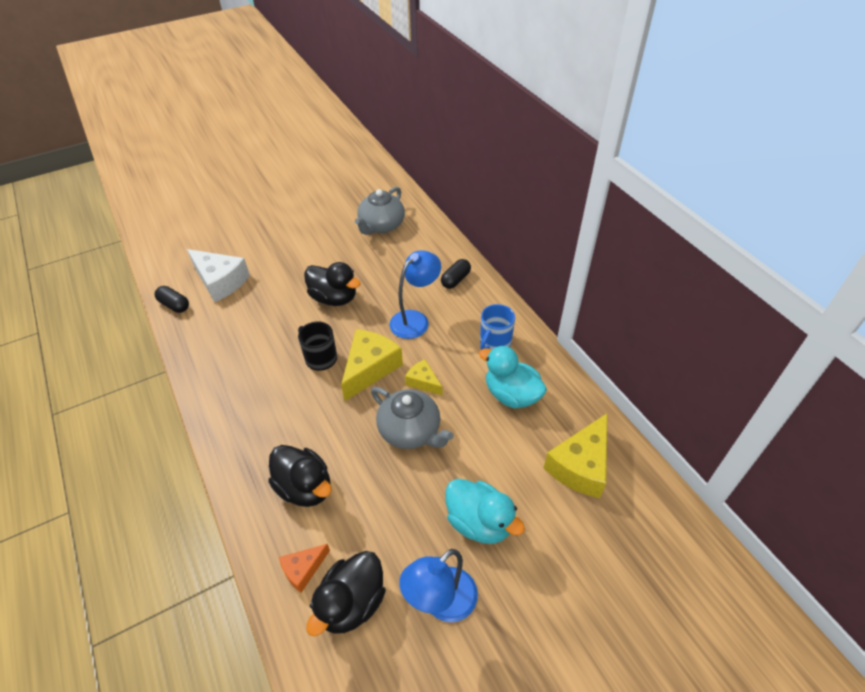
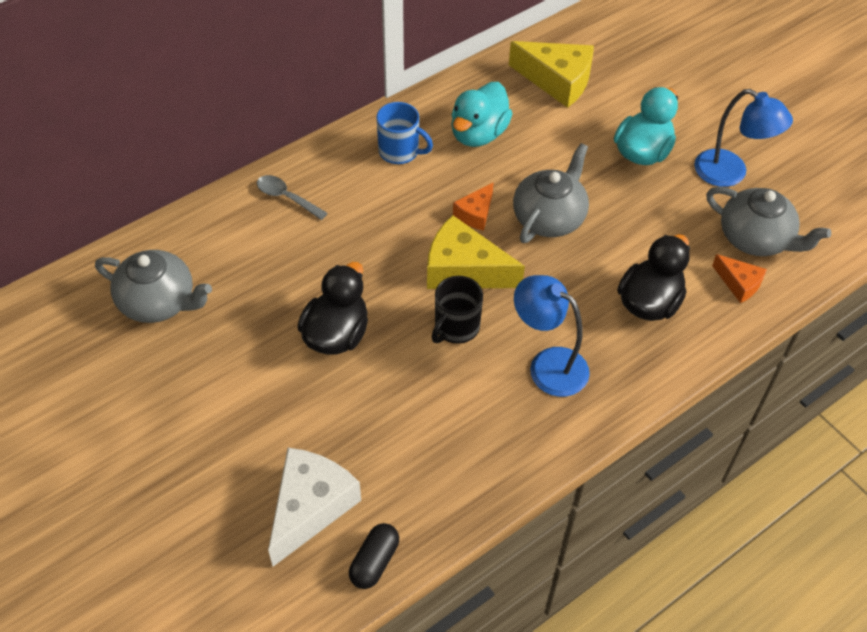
camera: 100 degrees left, 5 degrees up
black duck [306,551,386,637] -> grey teapot [706,187,831,256]
blue lamp [389,250,441,339] -> blue lamp moved to [514,275,590,397]
yellow cheese [405,359,442,395] -> orange cheese [453,182,494,231]
black capsule [441,259,471,289] -> grey spoon [257,175,328,220]

